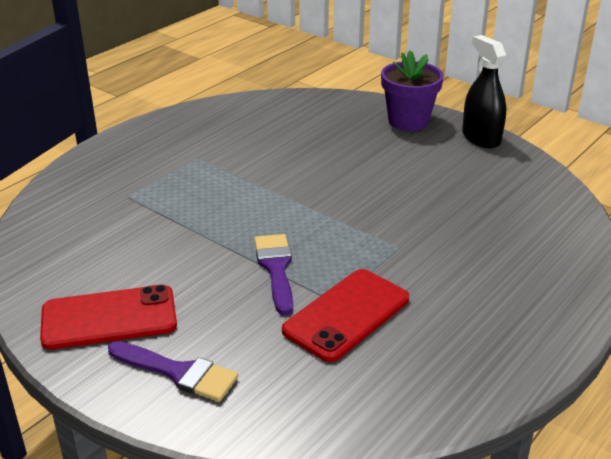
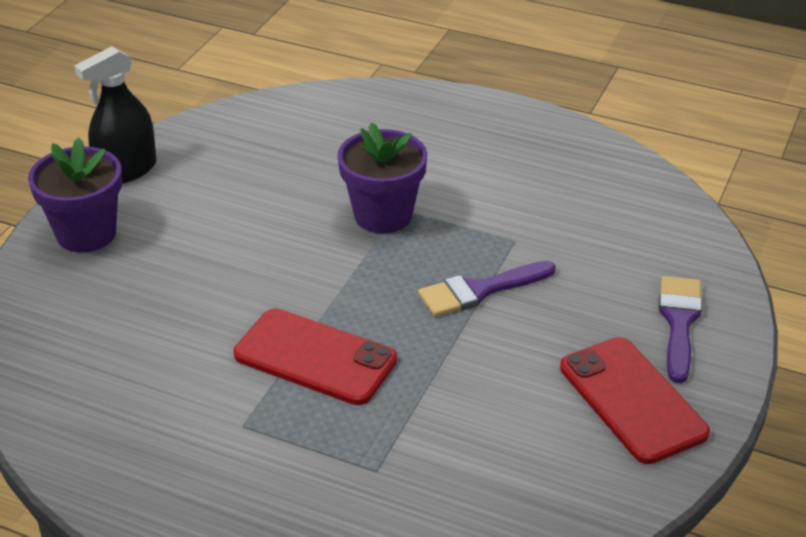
camera: 105 degrees left, 5 degrees up
red phone [282,269,409,362] -> red phone moved to [234,308,397,405]
none -> purple flower pot [337,122,428,233]

